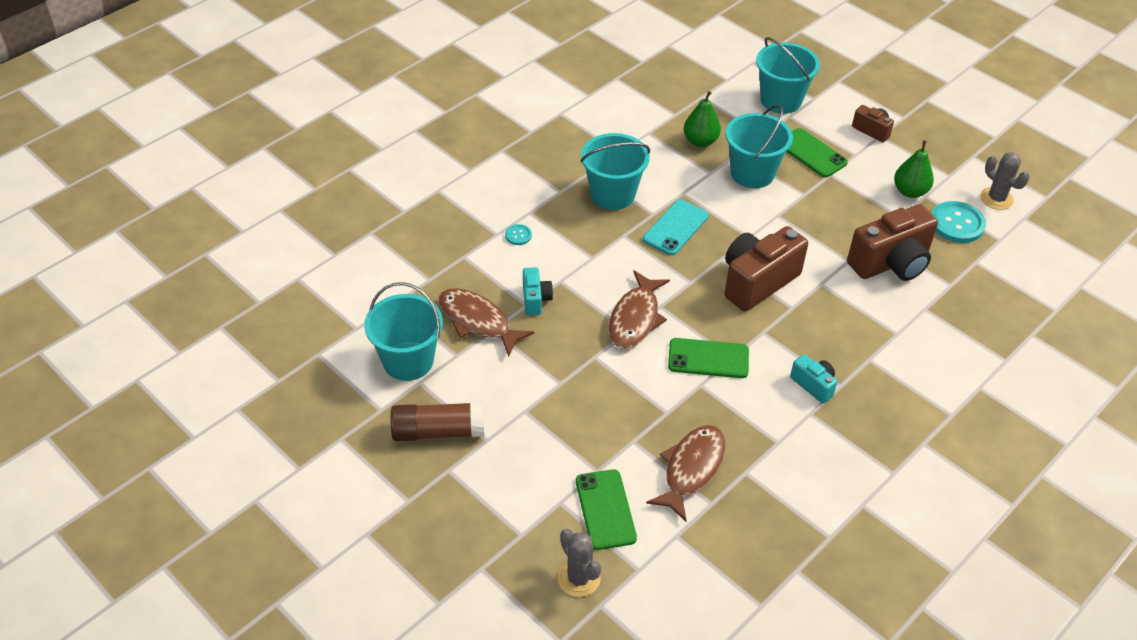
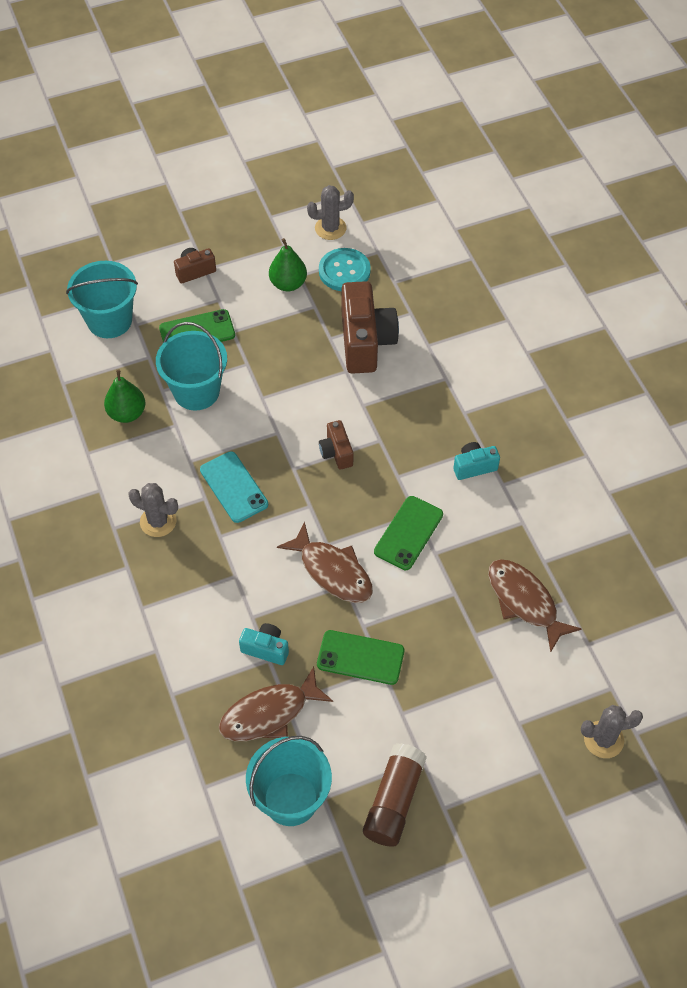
camera: 65 degrees left, 10 degrees up
turquoise button [505,224,532,245] -> none
green phone [576,469,637,550] -> green phone moved to [317,630,404,685]
turquoise bucket [580,133,650,210] -> grey cactus [128,483,178,537]
brown camera [724,226,808,312] -> brown camera [319,420,353,469], size x0.50

